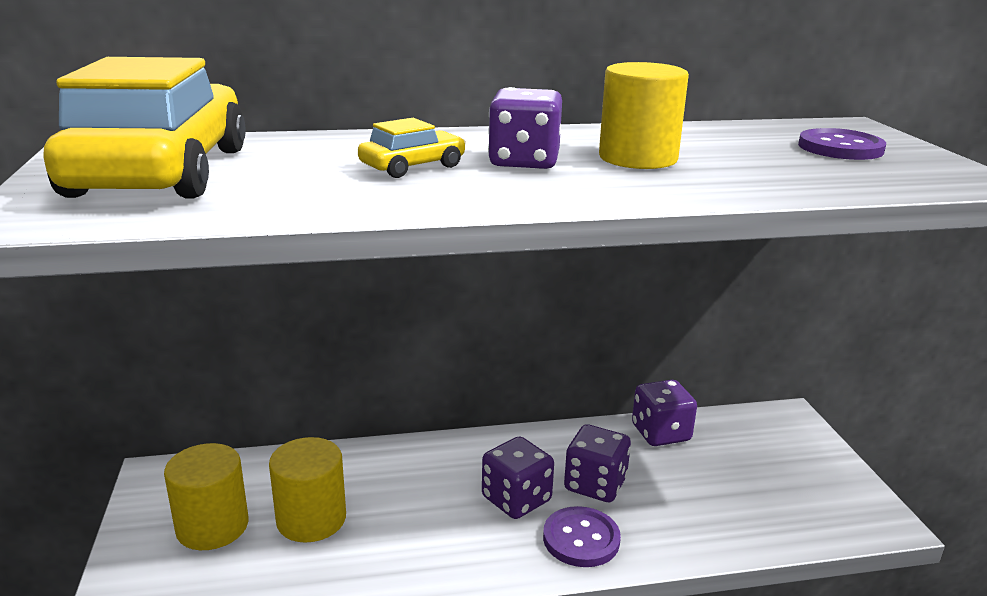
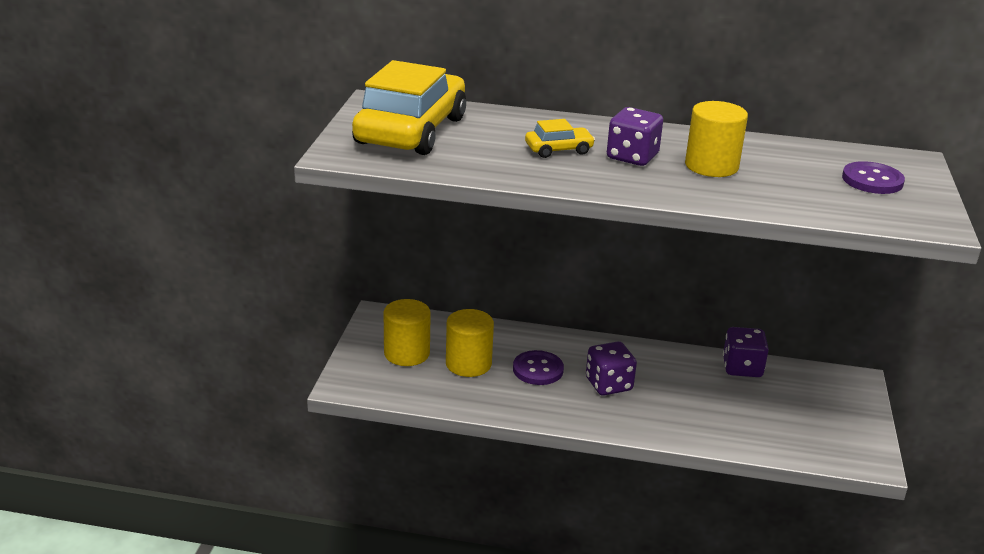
camera: 20 degrees right, 5 degrees up
purple button [543,506,621,567] -> purple button moved to [513,350,564,385]
purple dice [564,424,631,502] -> none

